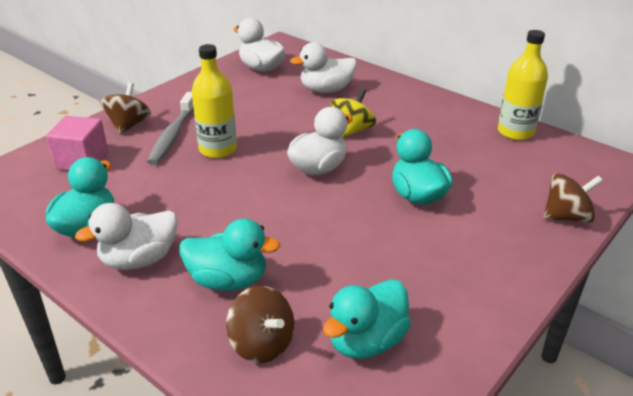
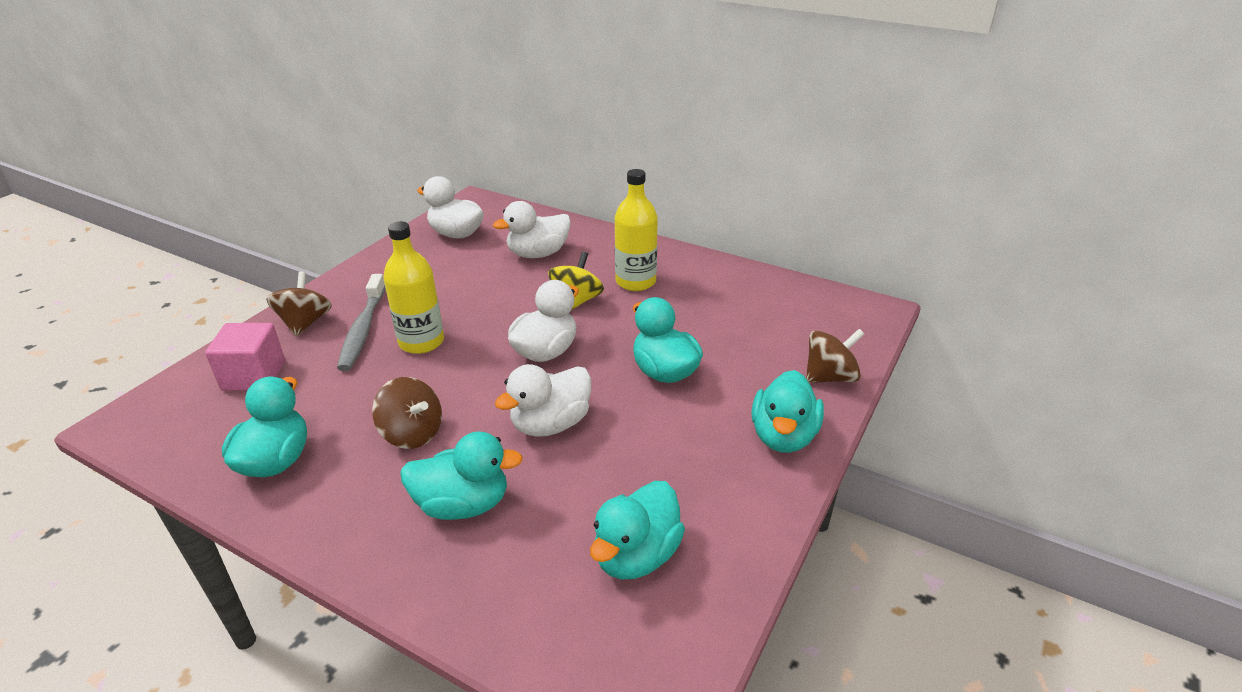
camera: 10 degrees left, 0 degrees up
white duck [75,203,178,270] -> white duck moved to [495,364,591,437]
brown spinning top [226,286,294,363] -> brown spinning top moved to [372,377,442,449]
yellow bottle [498,30,548,140] -> yellow bottle moved to [615,169,658,291]
none -> turquoise duck [751,370,824,453]

